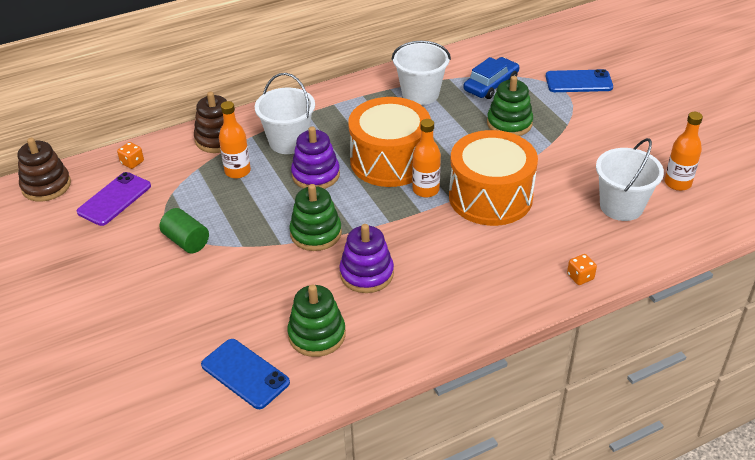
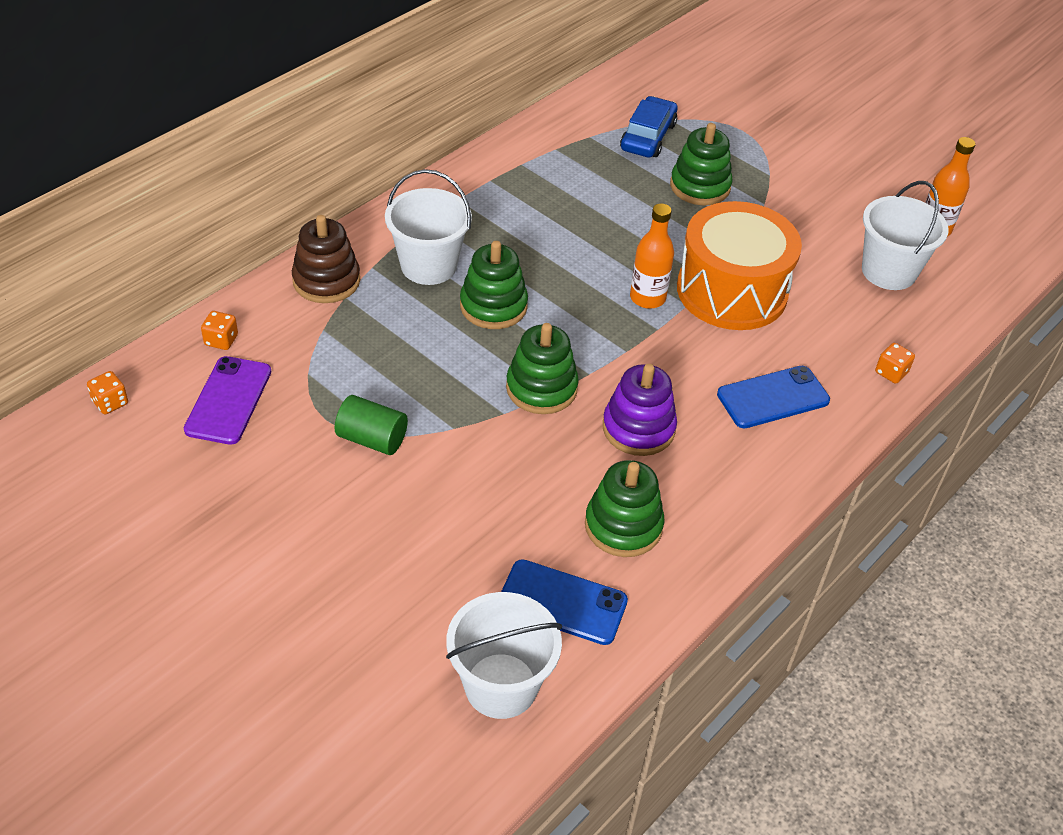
camera: 25 degrees left, 5 degrees up
brown stacking toy [18,138,71,202] -> orange dice [87,371,128,414]
orange bottle [219,101,251,179] -> none
purple stacking toy [291,126,340,189] -> green stacking toy [460,241,528,329]
orange drum [348,97,431,187] -> none
white bucket [392,41,451,105] -> white bucket moved to [446,592,562,719]
blue phone [545,69,613,92] -> blue phone moved to [717,366,830,428]

